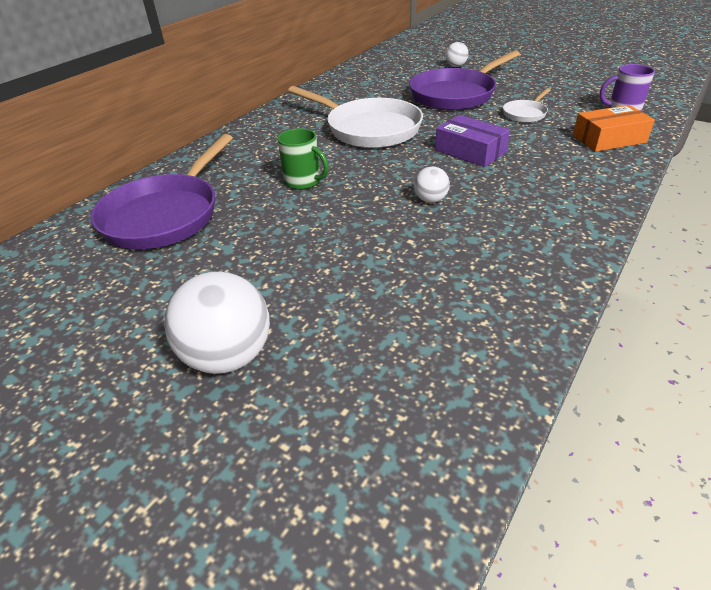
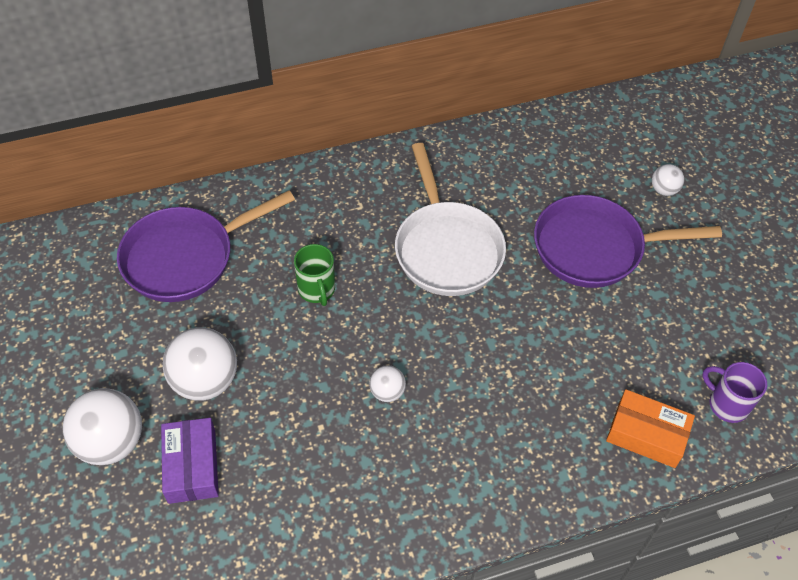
camera: 35 degrees right, 15 degrees up
purple box [435,115,510,167] -> purple box moved to [161,418,219,504]
white pan [503,88,550,123] -> none
none -> white ball [163,327,237,401]

